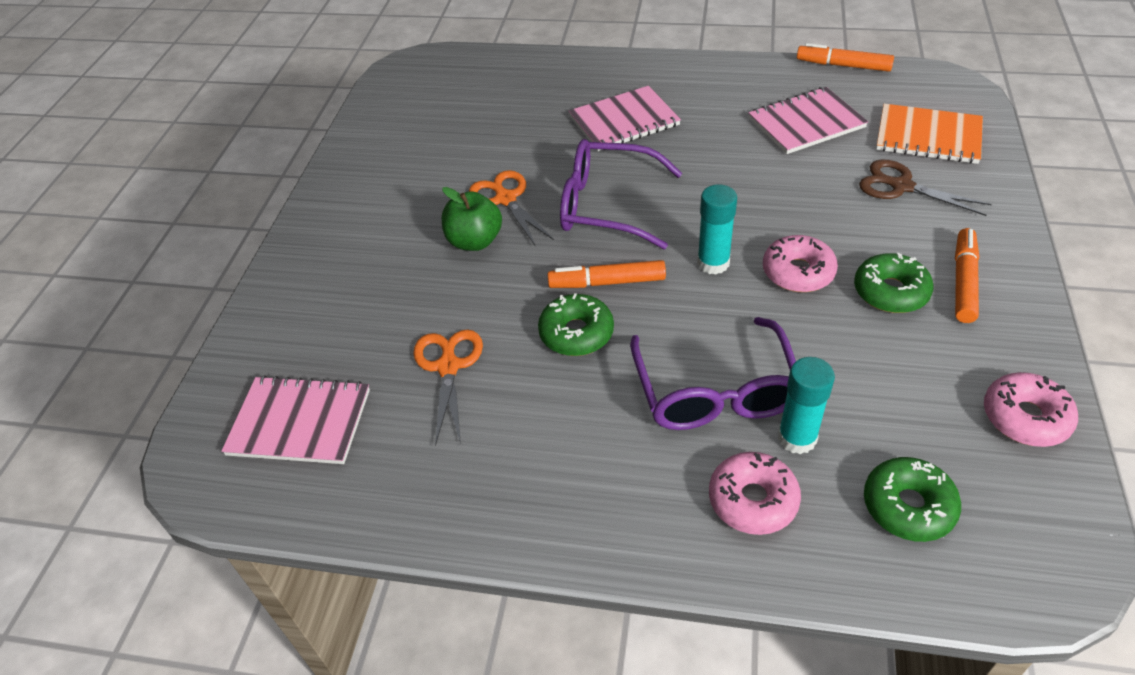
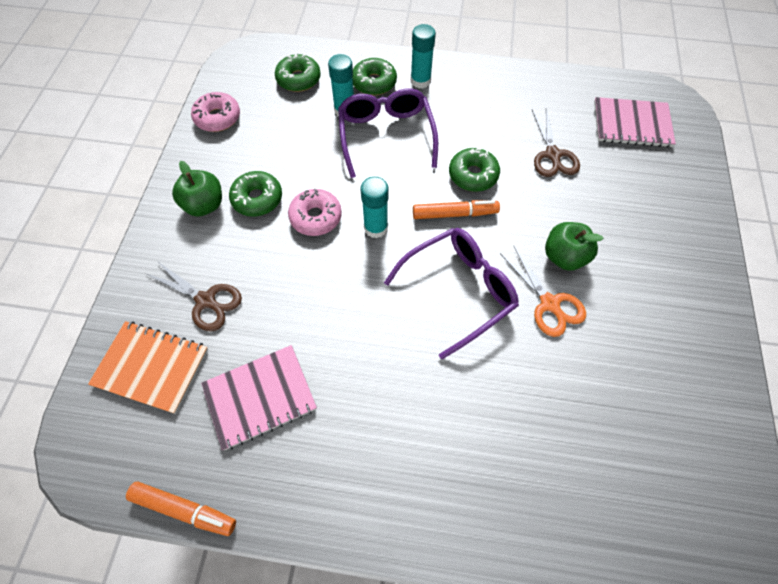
camera: 175 degrees right, 15 degrees up
orange scissors [413,329,483,446] -> brown scissors [532,108,580,177]
purple glasses [560,139,682,249] -> purple glasses turned 45 degrees counterclockwise [384,228,519,359]
pink notebook [569,86,681,151] -> none
pink donut [709,452,801,535] -> green donut [353,58,397,95]
orange marker [955,228,979,323] -> green apple [172,161,222,217]
none -> turquoise glue stick [411,24,436,88]

